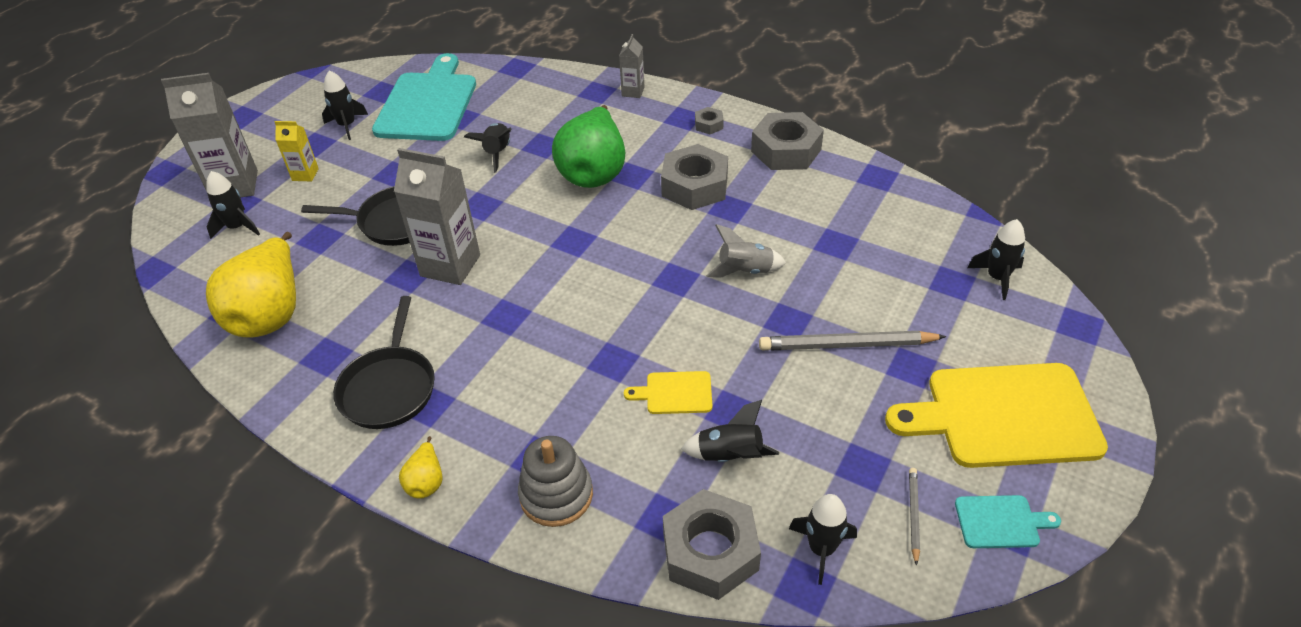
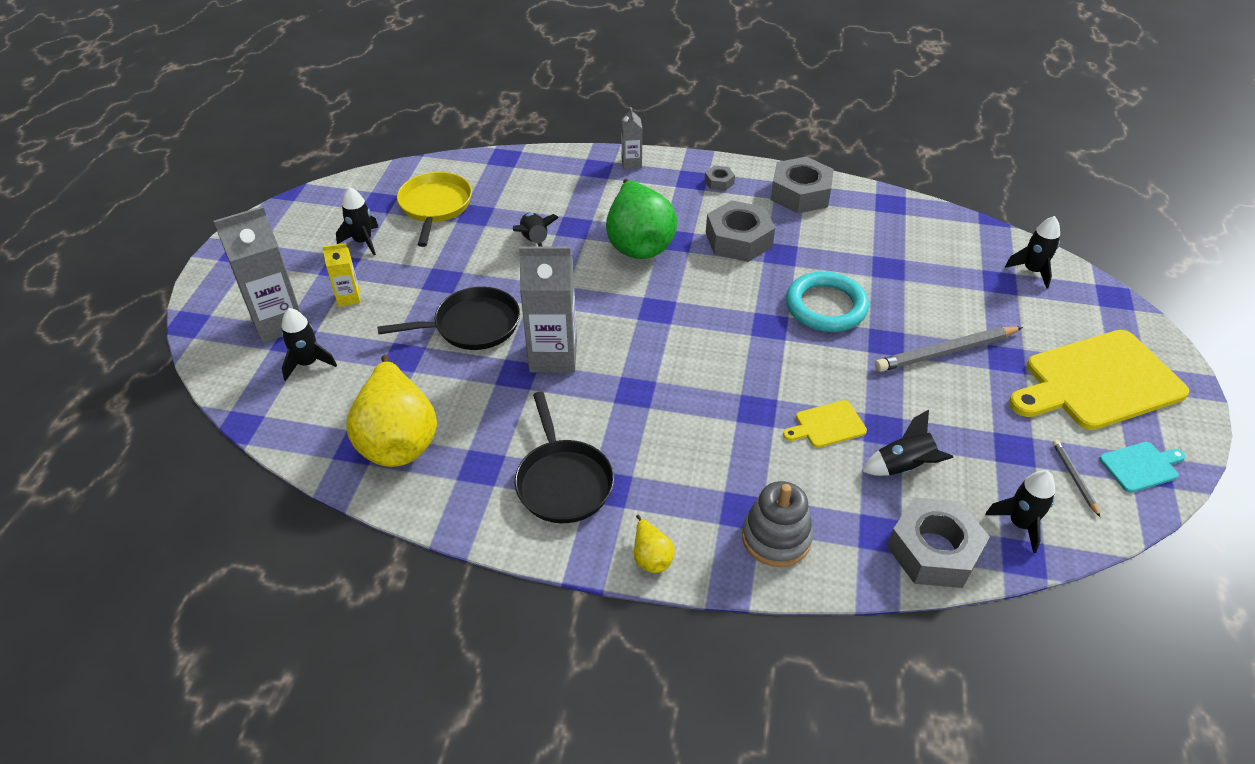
camera: 20 degrees left, 0 degrees up
turquoise cutting board [372,53,476,141] -> yellow pan [397,172,472,247]
grey rocket [706,224,786,278] -> turquoise ring [786,271,869,332]

